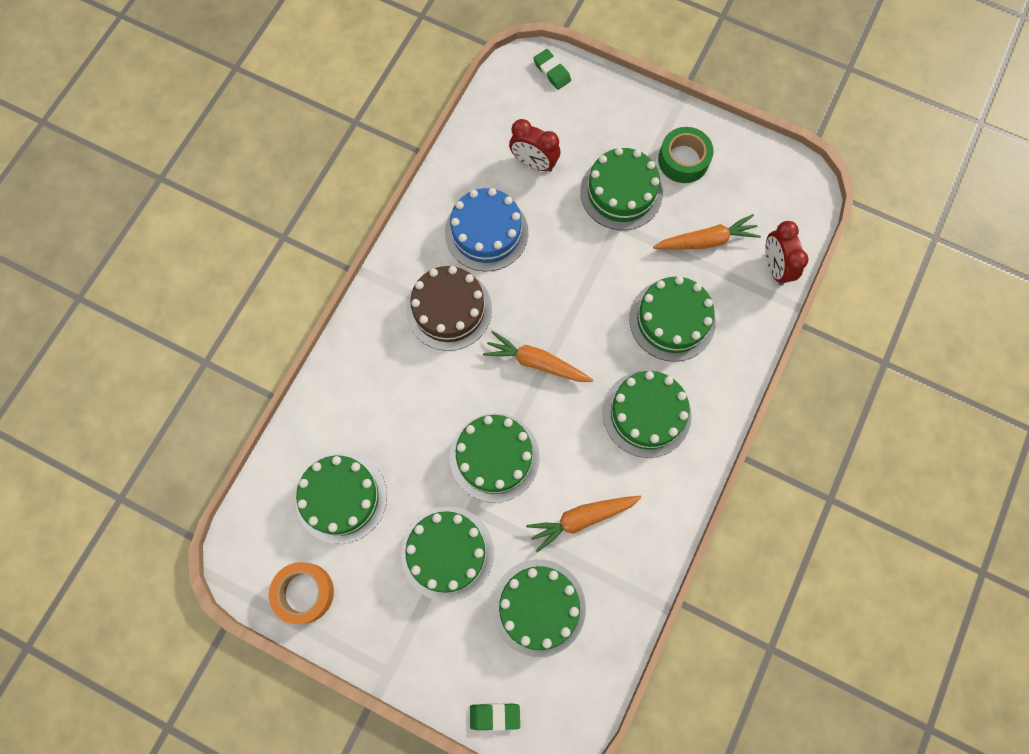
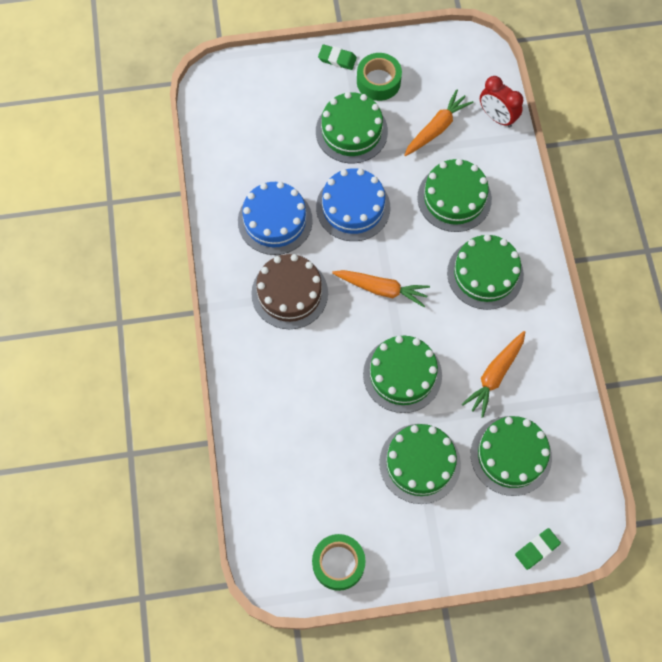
camera: 35 degrees left, 5 degrees down
orange tape [269,562,334,624] -> green tape [312,534,366,591]
green cake [296,453,387,544] -> none
orange carrot [483,331,593,382] -> orange carrot turned 150 degrees counterclockwise [332,270,430,307]
red clock [509,119,560,172] -> none
green eraser [533,49,571,90] -> green eraser moved to [318,45,357,70]
none -> blue cake [316,168,390,241]

